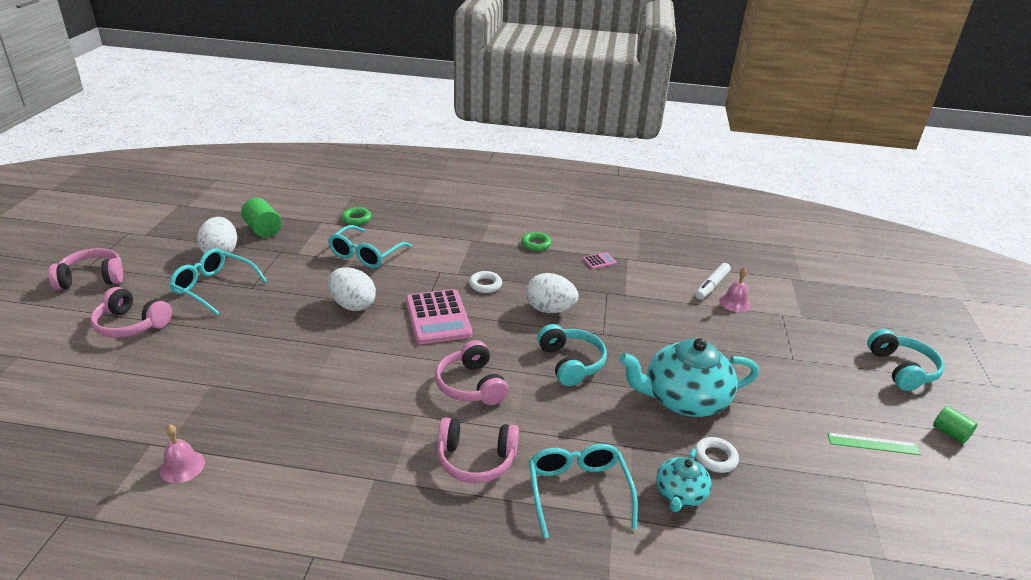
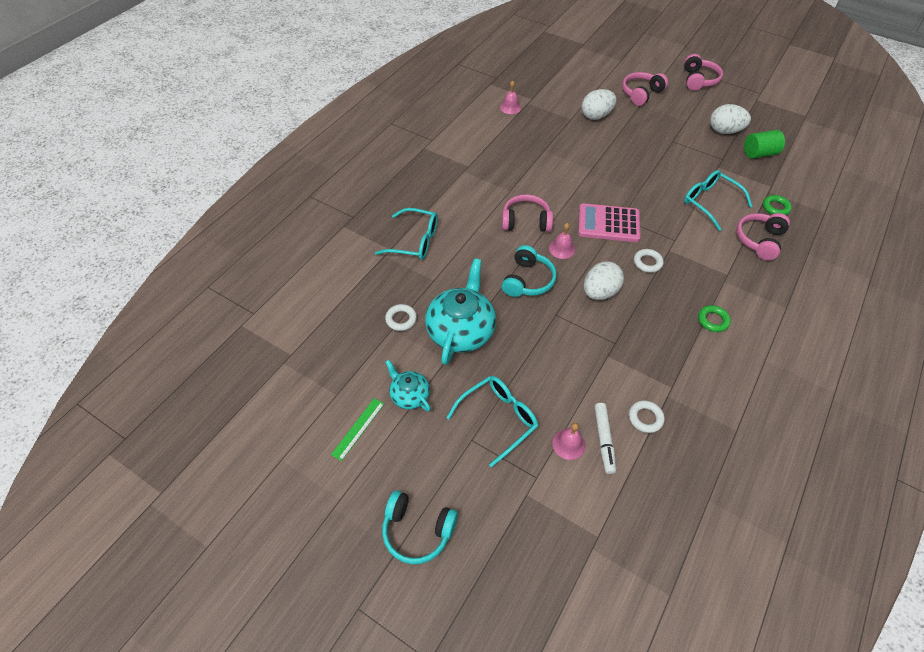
camera: 115 degrees right, 20 degrees up
turquoise glasses [169,248,267,315] -> turquoise glasses moved to [446,376,538,467]
white egg [328,267,376,311] -> white egg moved to [581,89,616,120]
pink headphones [437,417,519,483] -> pink headphones moved to [736,213,790,260]
turquoise headphones [537,324,607,386] -> turquoise headphones turned 75 degrees counterclockwise [502,245,557,297]
pink calculator [582,252,617,270] -> none
turquoise teapot [656,448,712,512] -> turquoise teapot moved to [385,360,431,411]
white marker [695,263,731,299] -> white marker turned 150 degrees counterclockwise [594,403,616,474]
green cylinder [933,406,978,444] -> none
none -> pink bell [549,223,575,259]
none -> white ring [629,400,664,433]

